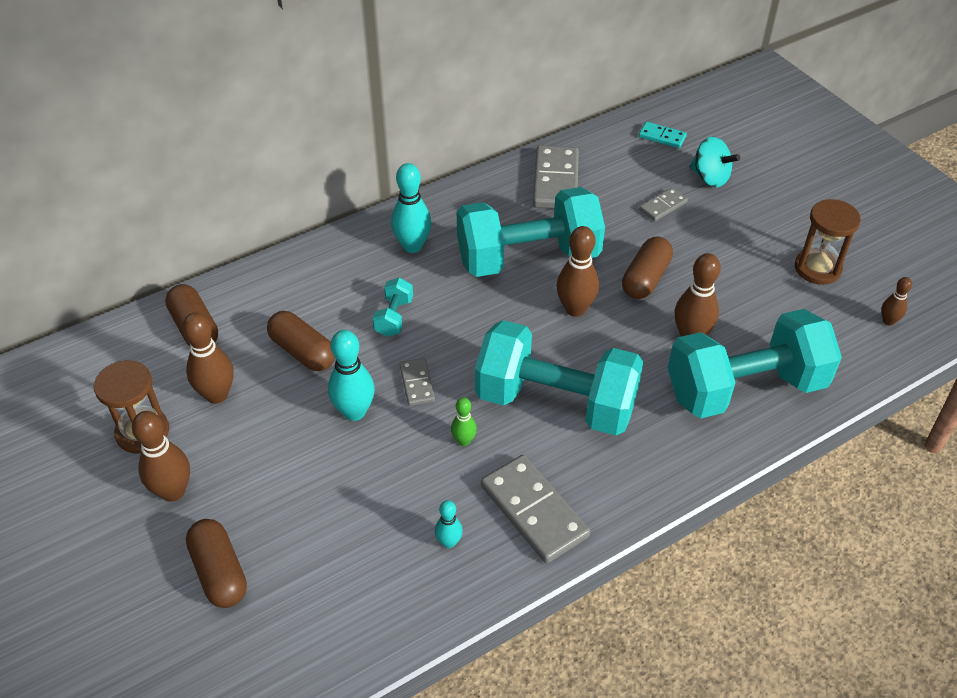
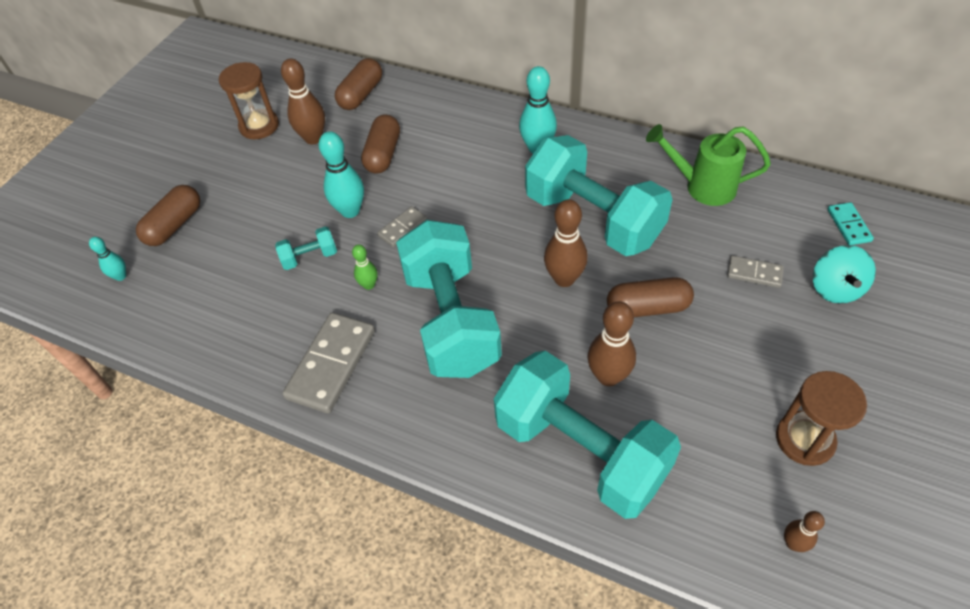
camera: 60 degrees right, 5 degrees up
brown bowling pin [132,411,190,502] -> none
turquoise dumbbell [372,278,413,337] -> turquoise dumbbell moved to [275,226,337,270]
turquoise bowling pin [435,500,463,548] -> turquoise bowling pin moved to [89,237,126,281]
grey domino [533,145,579,209] -> green watering can [646,124,771,206]

